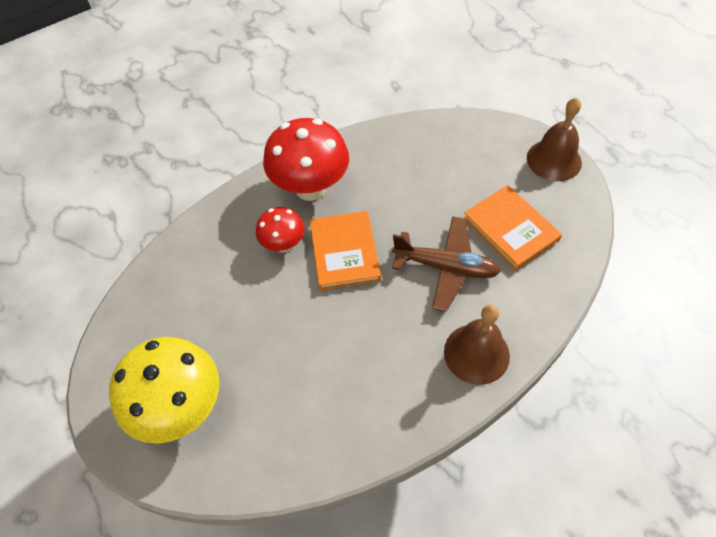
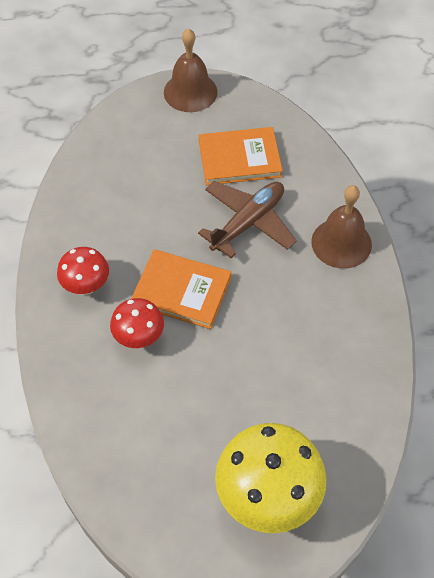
camera: 65 degrees left, 0 degrees up
red mushroom [263,118,349,201] -> red mushroom [57,247,109,295], size x0.55

